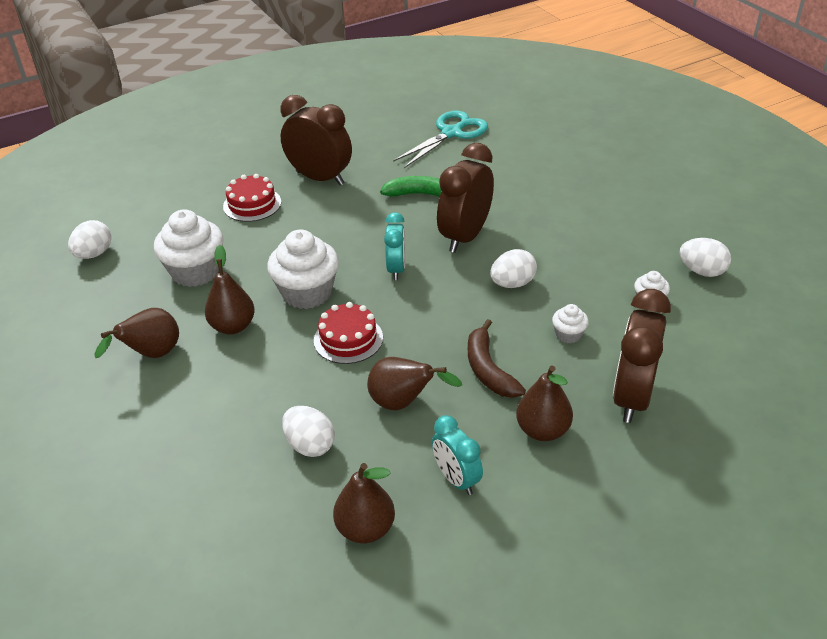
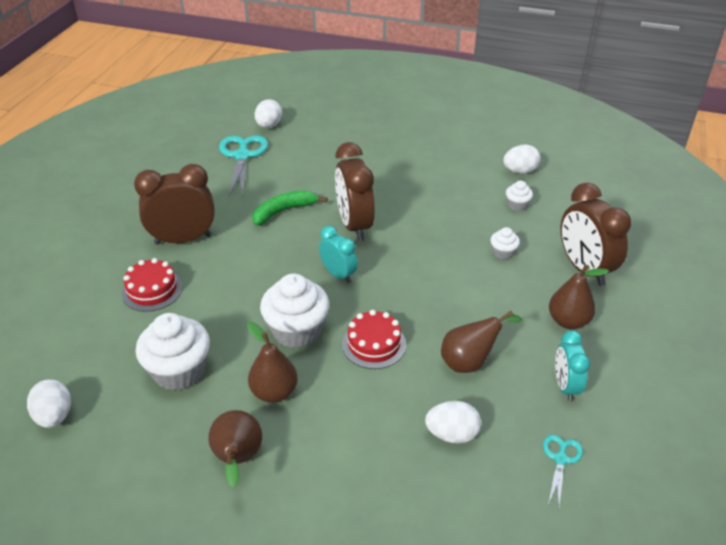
camera: 45 degrees left, 0 degrees up
brown pear [333,463,395,543] -> turquoise scissors [543,435,583,506]
turquoise clock [432,415,483,495] -> turquoise clock turned 75 degrees clockwise [555,330,590,402]
brown banana [468,319,526,398] -> none
white egg [490,249,537,288] -> white egg moved to [255,99,282,128]

